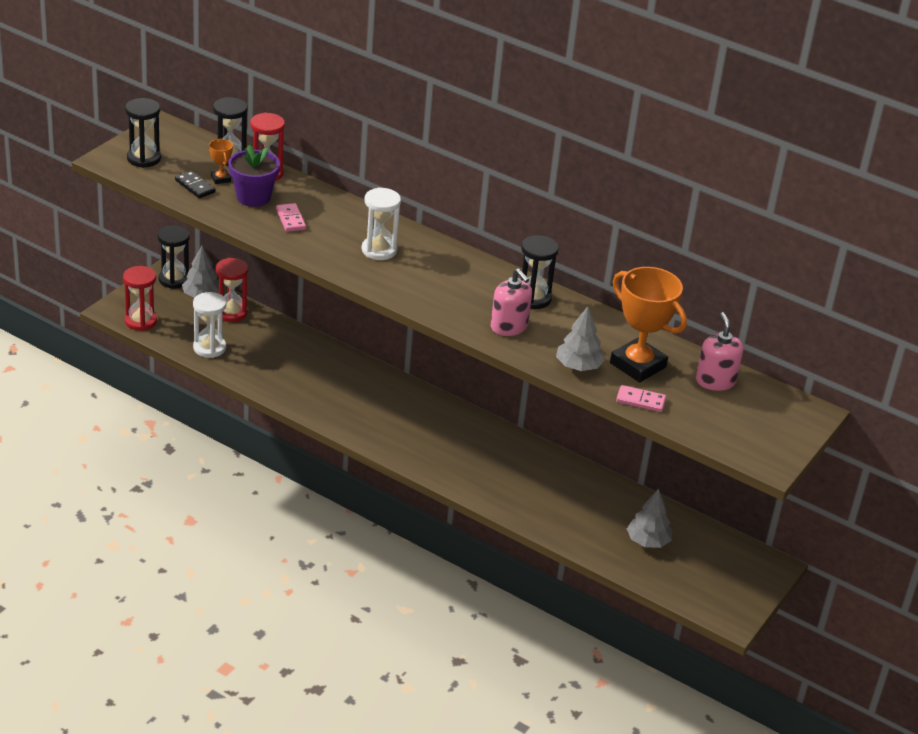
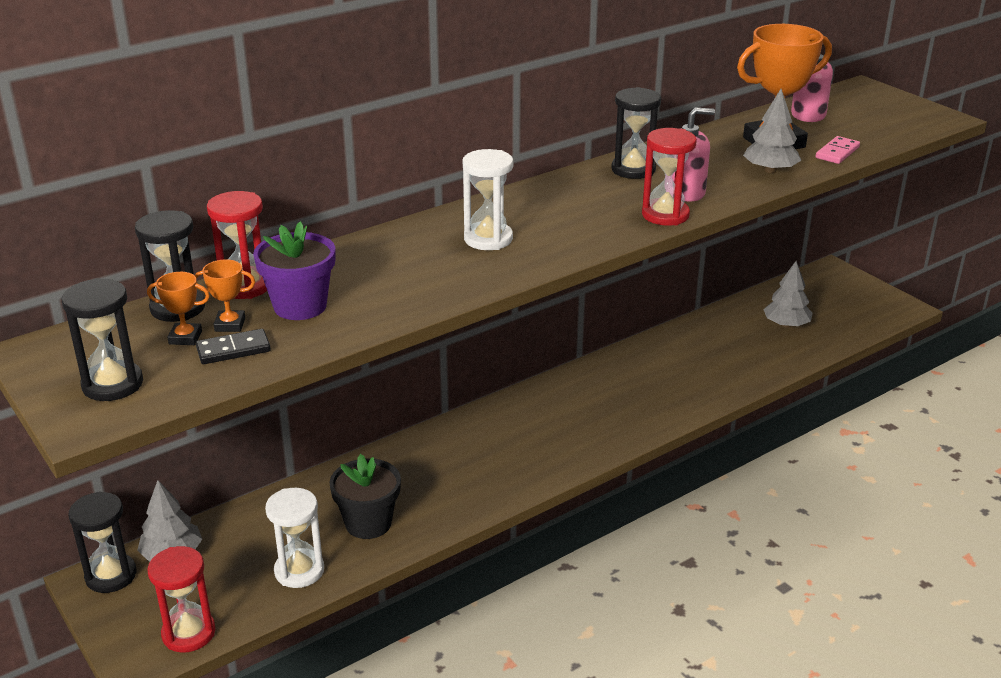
camera: 65 degrees left, 5 degrees down
red hourglass [216,258,248,322] -> red hourglass moved to [642,128,697,225]
pink domino [276,203,306,232] -> none
none -> orange trophy [147,272,210,345]
none -> black flower pot [329,454,401,539]

